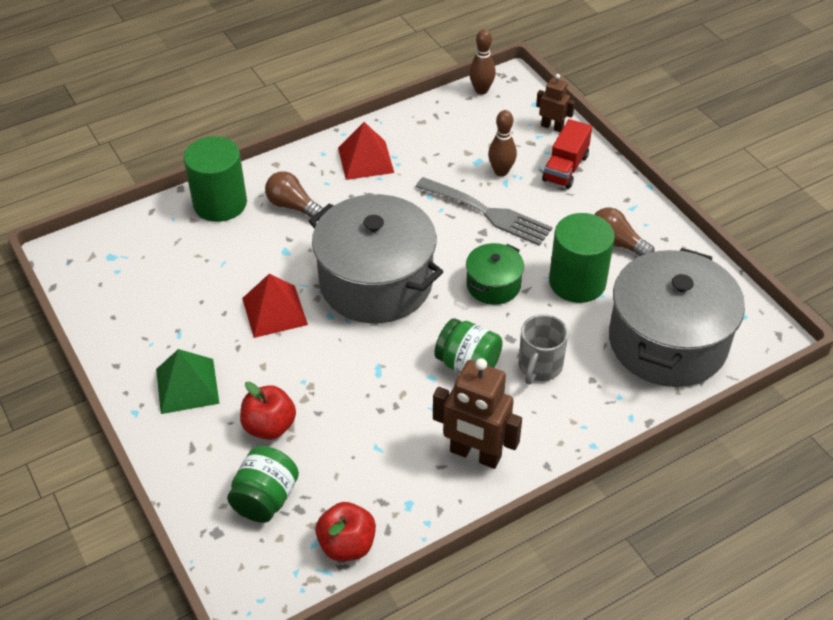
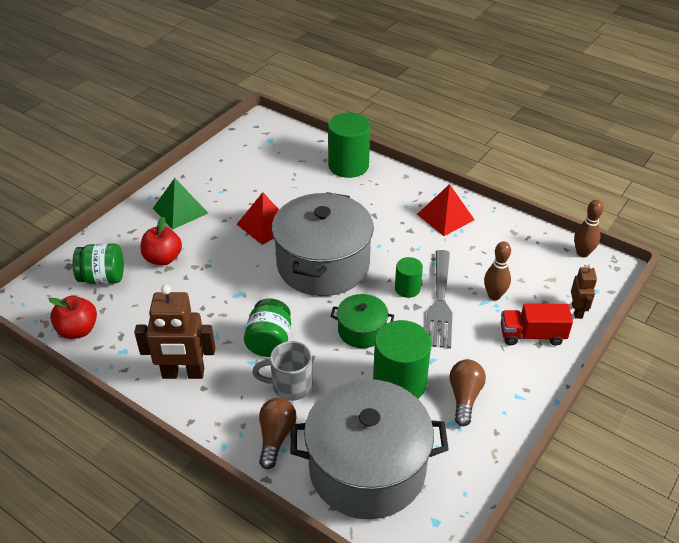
camera: 65 degrees right, 5 degrees down
brown light bulb [265,171,323,221] -> brown light bulb moved to [259,398,297,469]
brown robot [433,358,522,469] -> brown robot turned 90 degrees counterclockwise [134,285,215,379]
none -> green cylinder [395,257,423,298]

